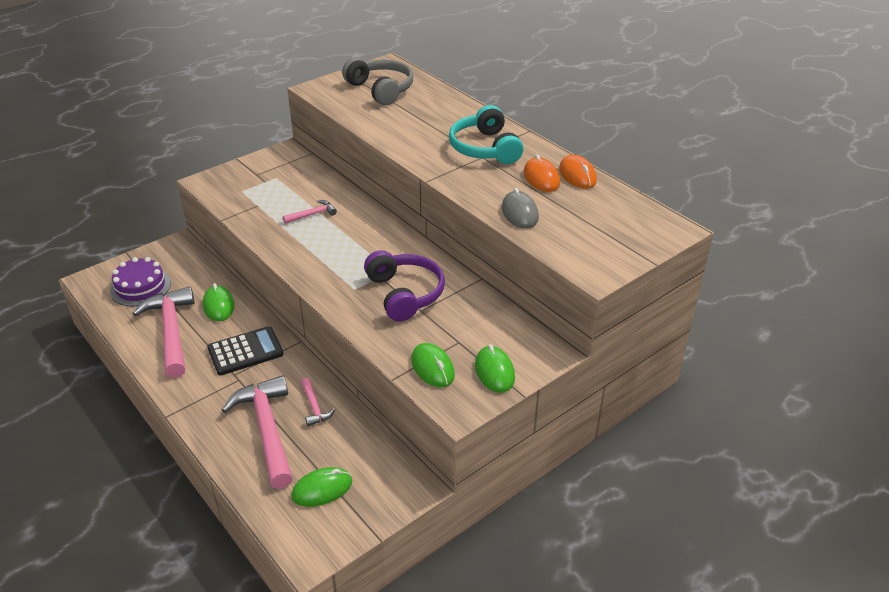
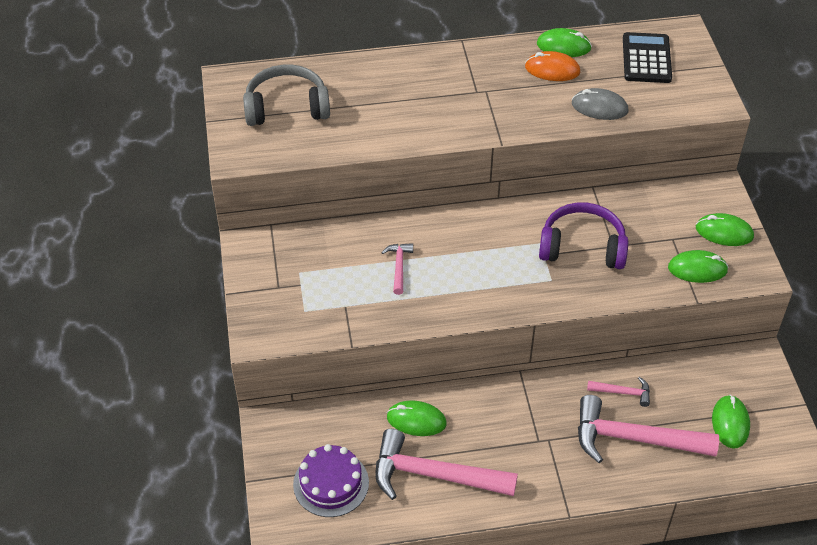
camera: 60 degrees left, 10 degrees up
black calculator [207,326,283,375] -> black calculator moved to [623,32,672,83]
turquoise headphones [449,105,523,164] -> none
orange mouse [559,155,597,189] -> green mouse [537,28,592,57]

